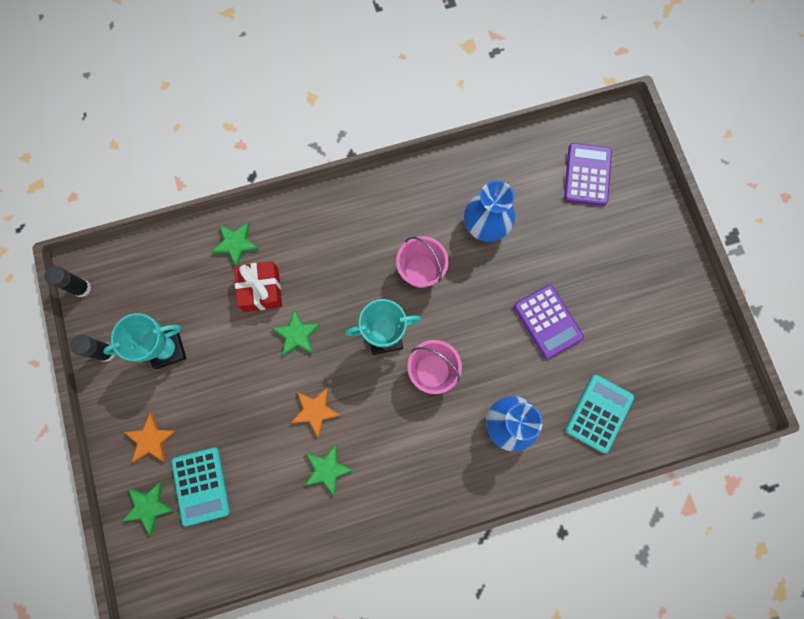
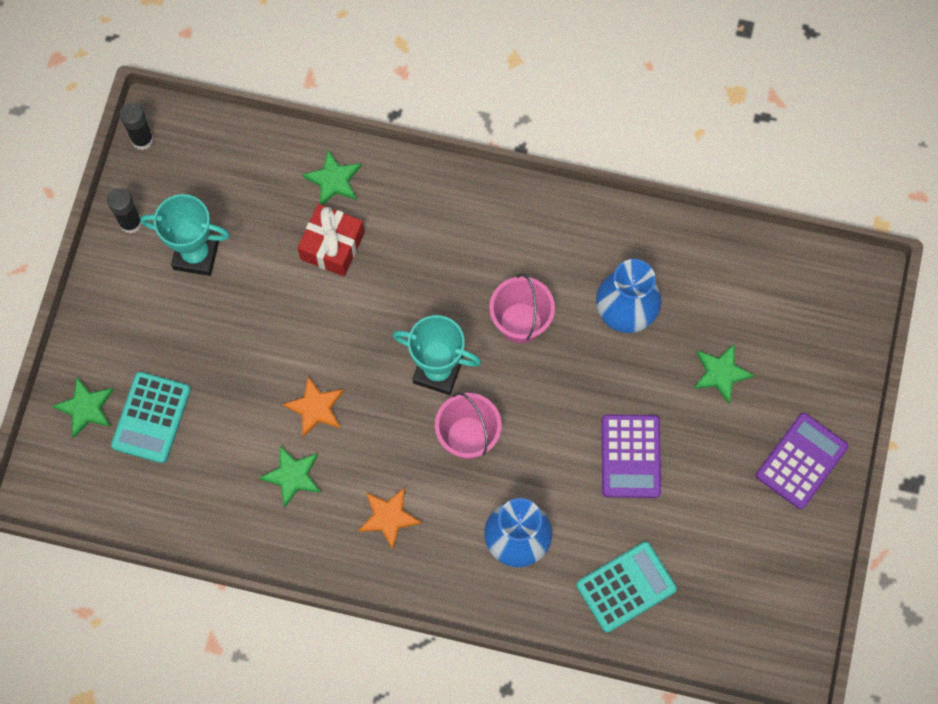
camera: 30 degrees right, 5 degrees down
orange star [124,413,176,462] -> orange star moved to [358,487,422,550]
green star [272,309,321,356] -> green star moved to [694,344,755,404]
purple calculator [564,143,612,206] -> purple calculator moved to [756,413,848,509]

